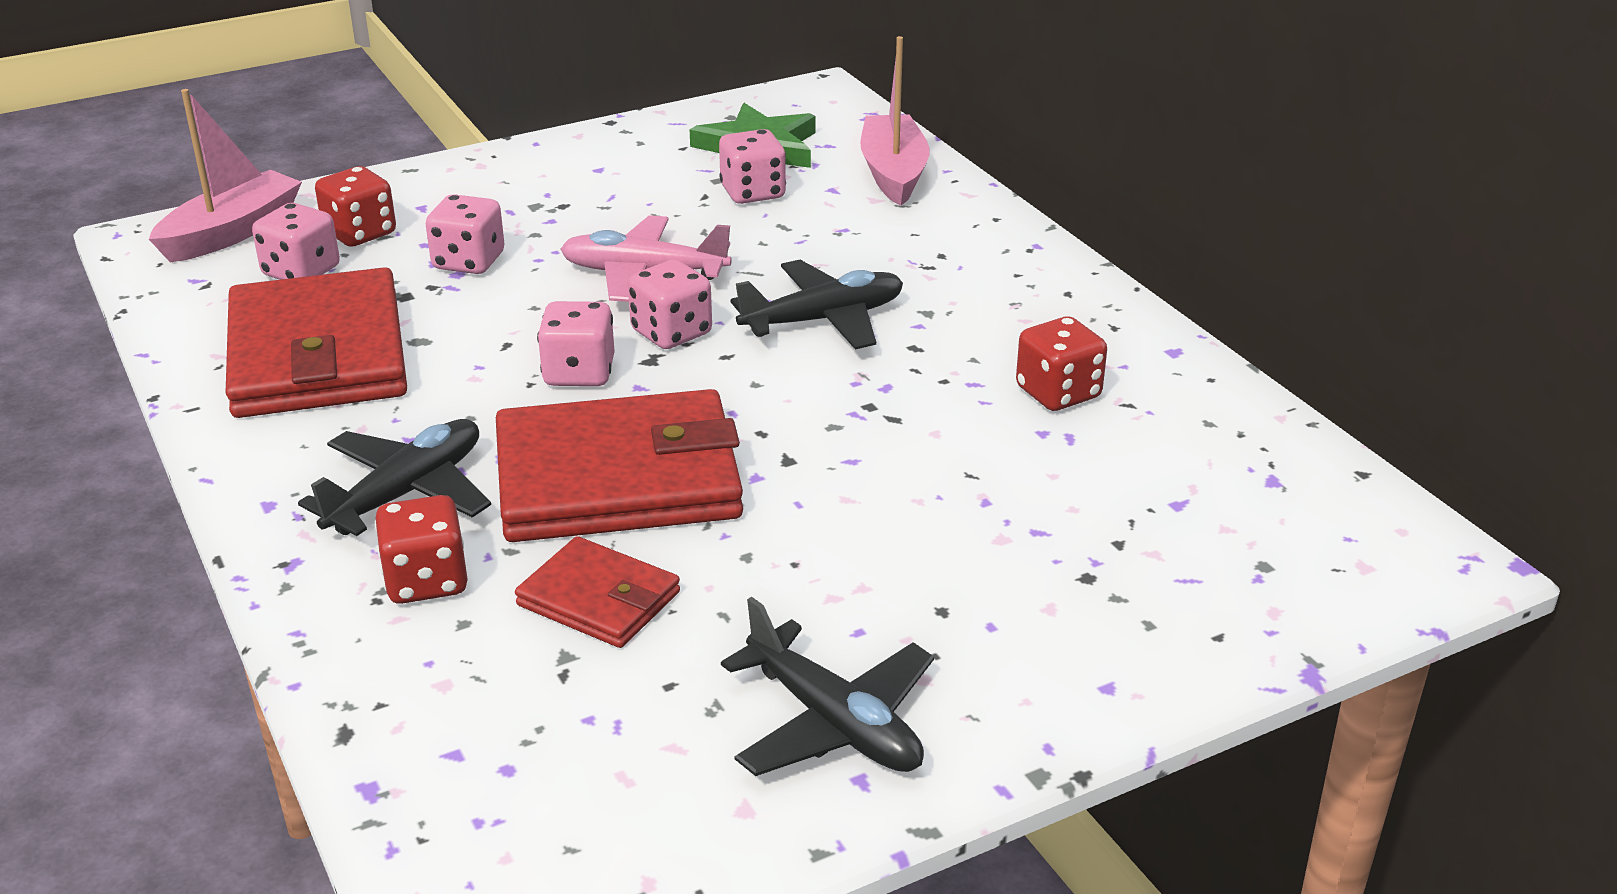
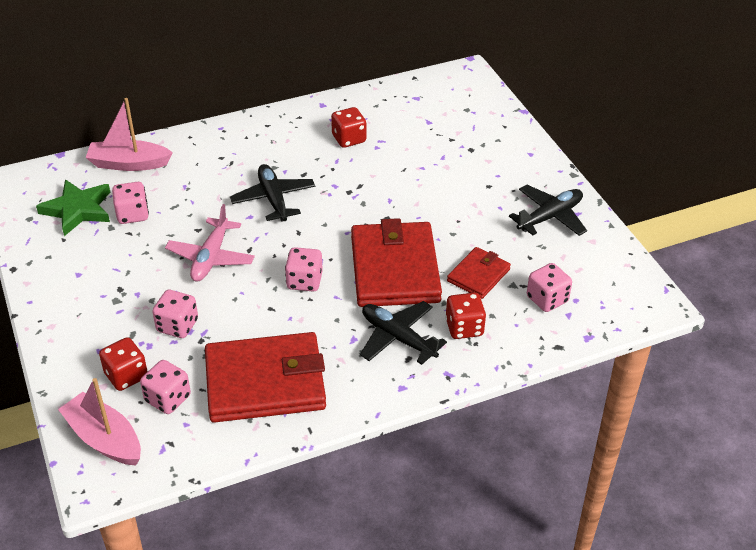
camera: 85 degrees left, 10 degrees up
pink dice [628,259,712,349] -> pink dice moved to [527,263,572,312]

